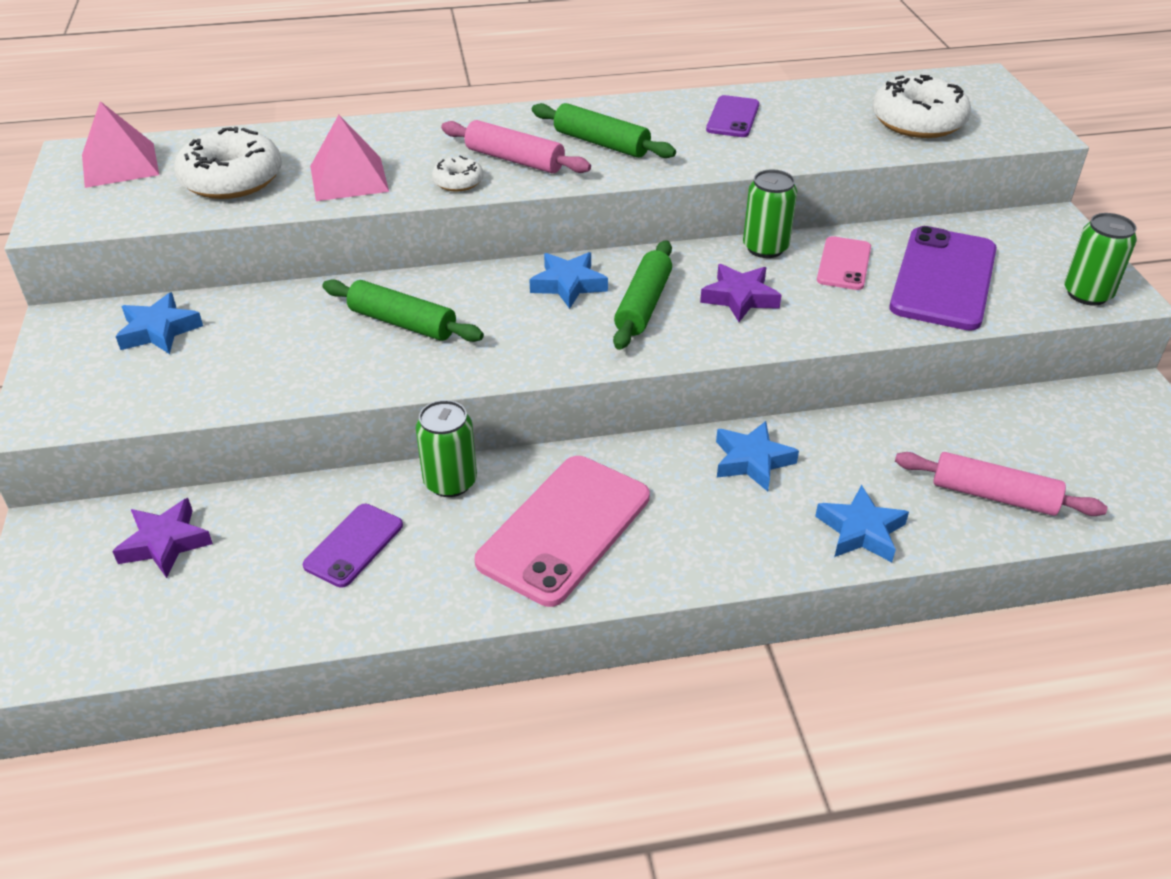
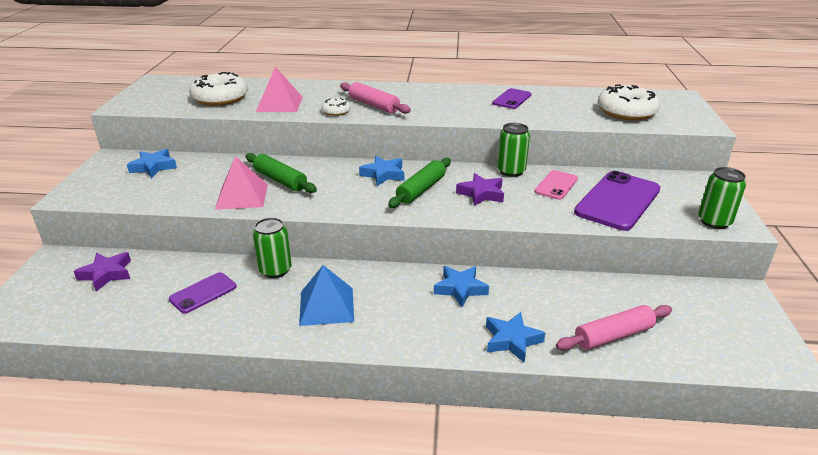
camera: 15 degrees right, 10 degrees down
pink pyramid [82,101,159,188] -> pink pyramid moved to [215,156,268,210]
pink phone [475,456,650,607] -> blue pyramid [299,265,354,326]
green rolling pin [532,103,676,158] -> none
pink rolling pin [895,452,1107,516] -> pink rolling pin turned 60 degrees counterclockwise [556,305,672,350]

